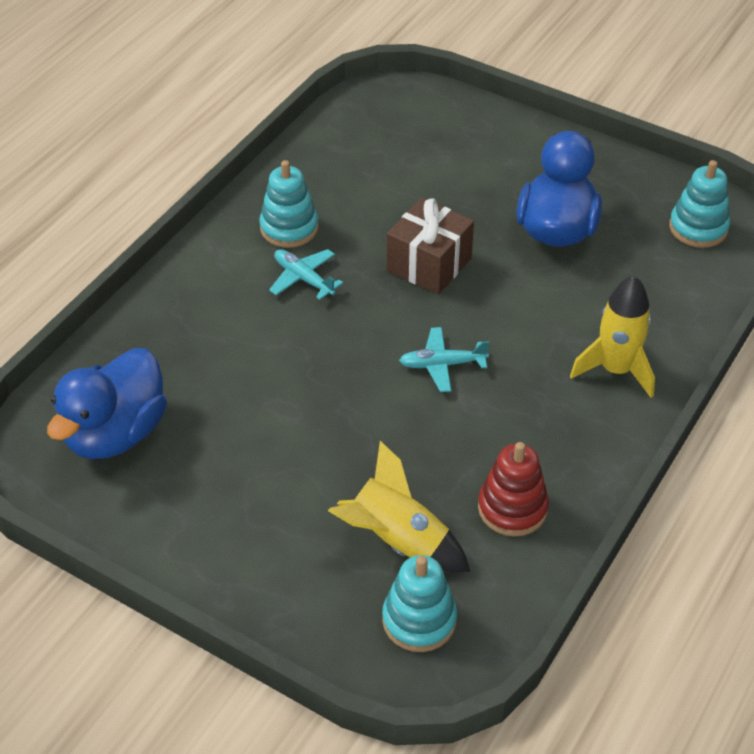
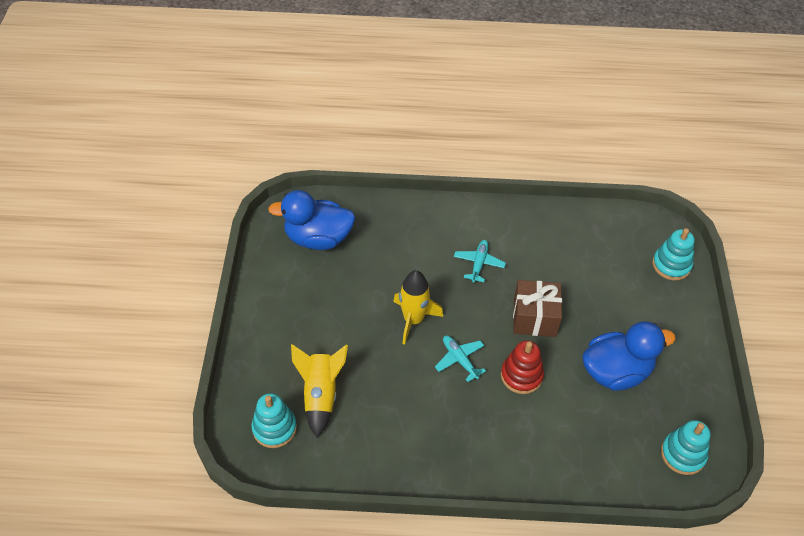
camera: 60 degrees right, 5 degrees up
turquoise stacking toy [259,160,318,248] -> turquoise stacking toy moved to [652,228,695,280]
red stacking toy [478,442,549,536] -> red stacking toy moved to [501,340,544,394]
yellow rocket [570,276,655,398] -> yellow rocket moved to [393,270,443,345]

